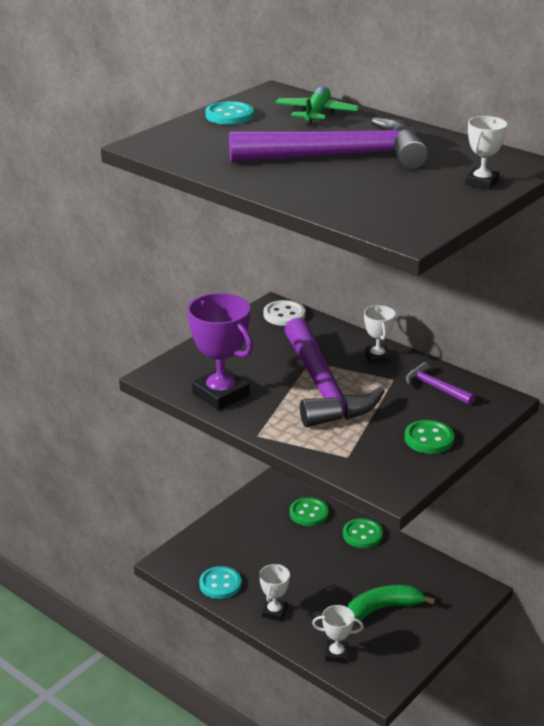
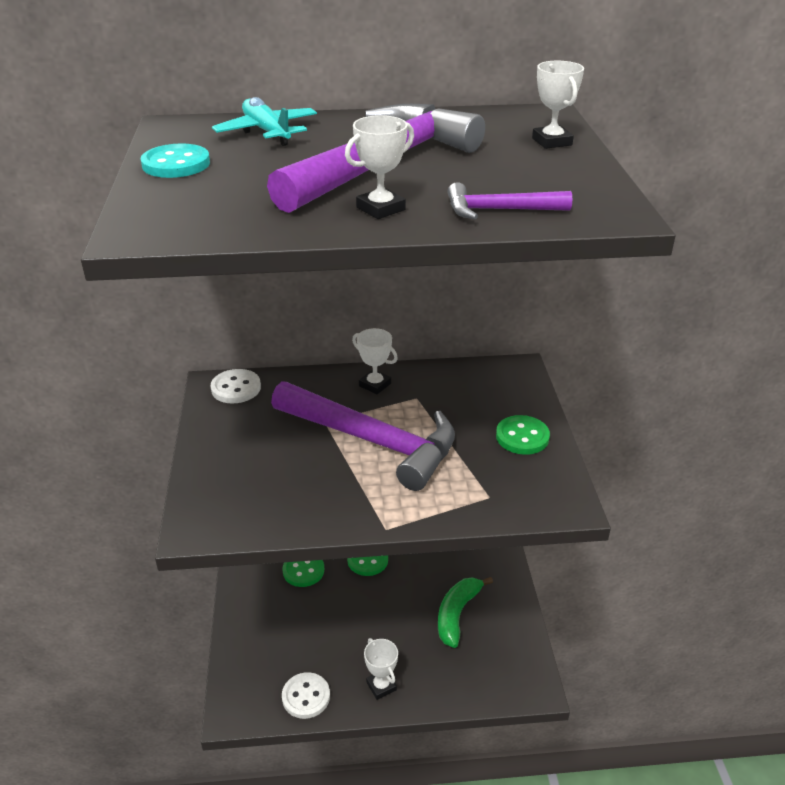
camera: 45 degrees left, 5 degrees up
purple trophy [187,293,253,410] -> none
turquoise button [199,566,241,599] -> white button [282,672,330,719]
green plane [275,87,359,126] -> turquoise plane [212,97,317,146]
white trophy [312,605,364,663] -> white trophy moved to [345,115,414,219]
purple hammer [405,362,475,405] -> purple hammer moved to [447,182,572,219]

